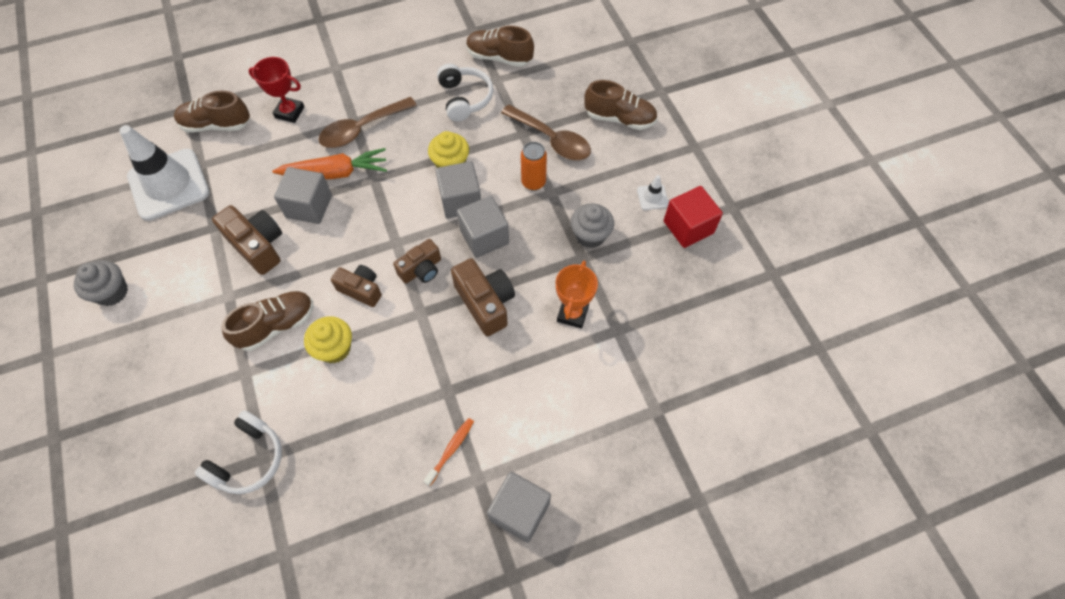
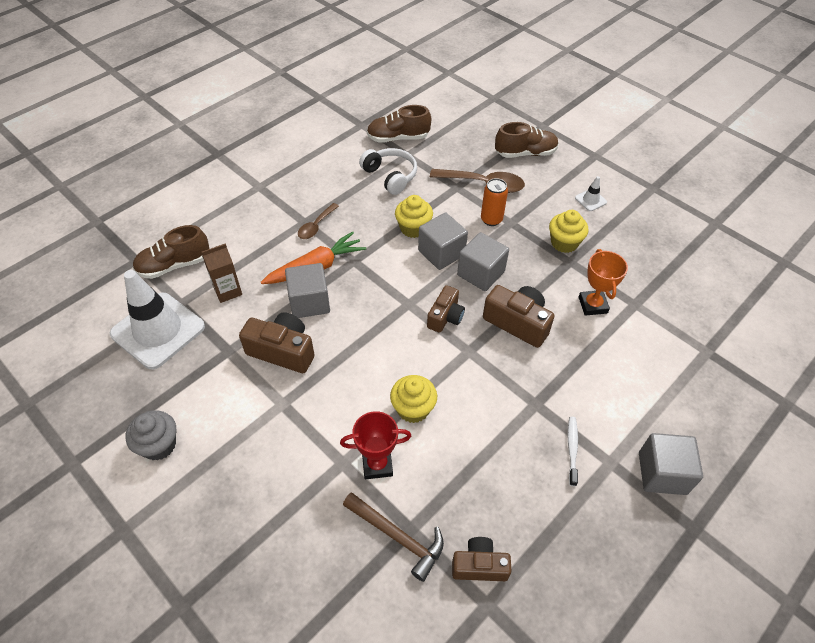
camera: 25 degrees left, 10 degrees down
white headphones [195,410,282,494] -> brown hammer [343,492,444,582]
brown shoe [221,291,314,351] -> none
red trophy [248,57,305,123] -> red trophy moved to [340,411,411,479]
brown spoon [318,97,417,148] -> brown spoon [298,203,339,239], size x0.59
brown camera [331,265,382,307] -> brown camera moved to [452,537,511,581]
orange toothbrush [424,418,474,486] -> white toothbrush [568,417,578,486]
grey cupcake [571,203,614,248] -> yellow cupcake [549,210,588,253]
red cube [664,186,723,248] -> none
none -> brown carton [202,244,242,303]

